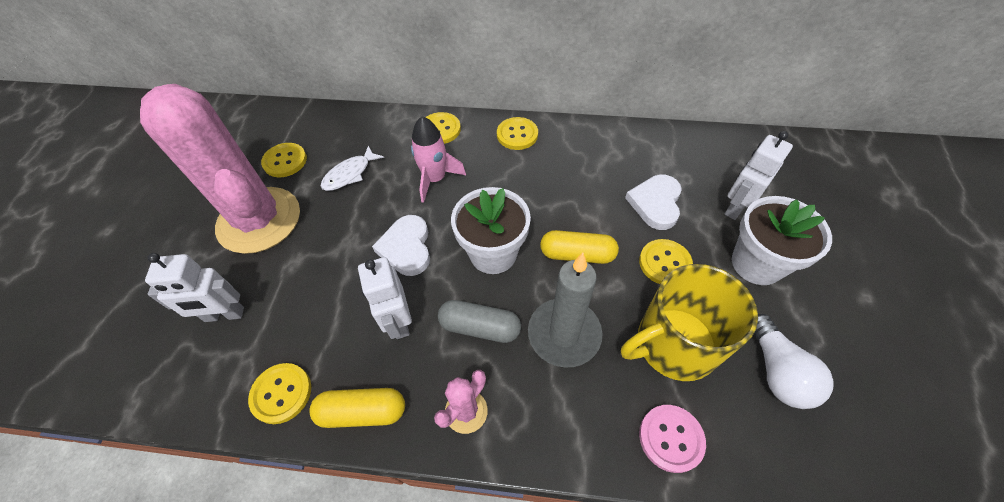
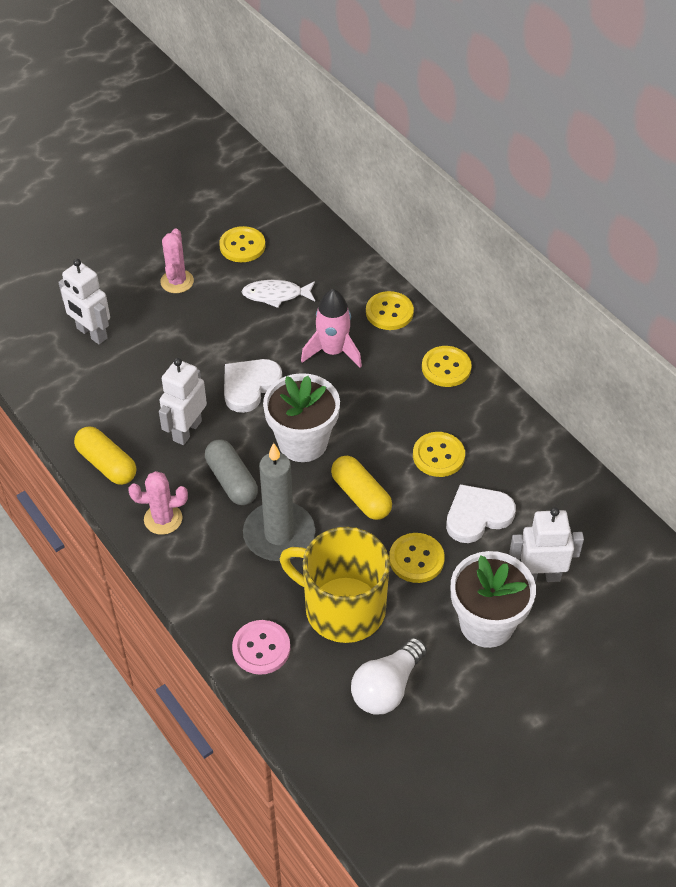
camera: 45 degrees right, 5 degrees down
pink cactus [140,84,300,254] -> pink cactus [160,228,194,293], size x0.40
yellow button [248,363,311,424] -> yellow button moved to [413,432,465,477]

